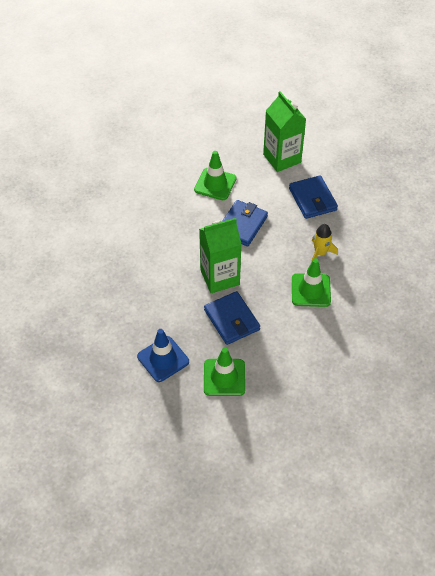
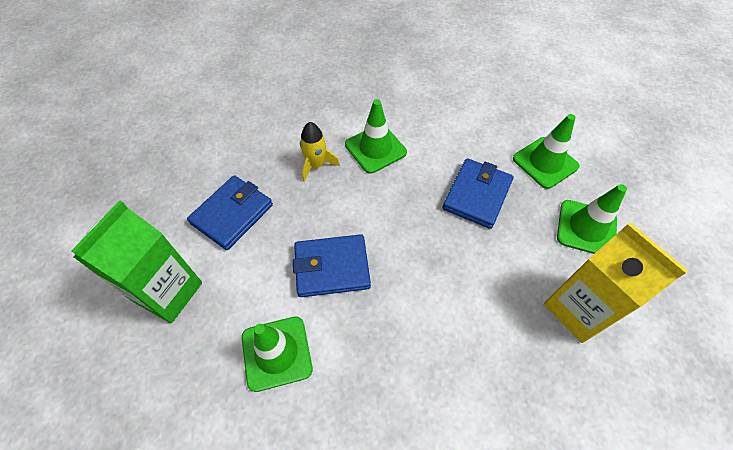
camera: 125 degrees left, 5 degrees up
blue traffic cone [137,329,189,382] -> green traffic cone [557,184,627,254]
green carton [199,218,242,293] -> none
none -> yellow carton [544,222,688,343]

